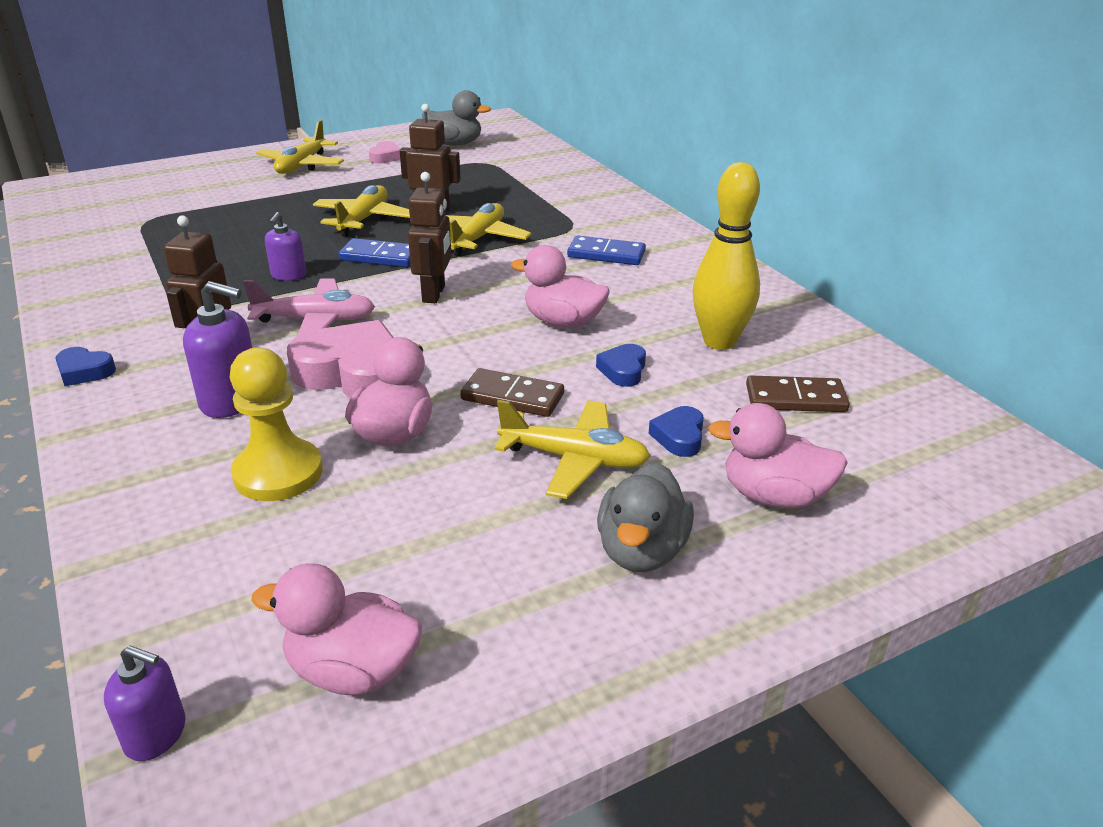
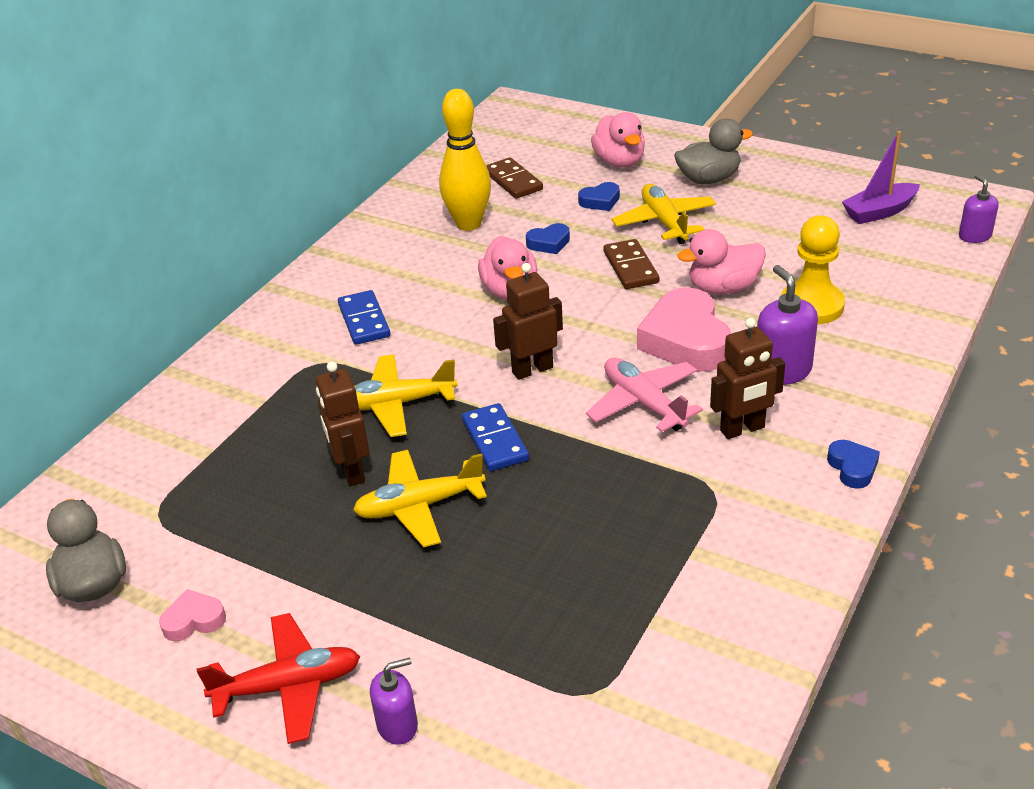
camera: 120 degrees left, 5 degrees up
pink duck [251,563,422,695] -> purple boat [842,131,920,224]
yellow plane [256,120,344,174] -> red plane [197,613,360,744]
purple soap dispenser [265,212,306,281] -> purple soap dispenser moved to [370,658,418,745]

